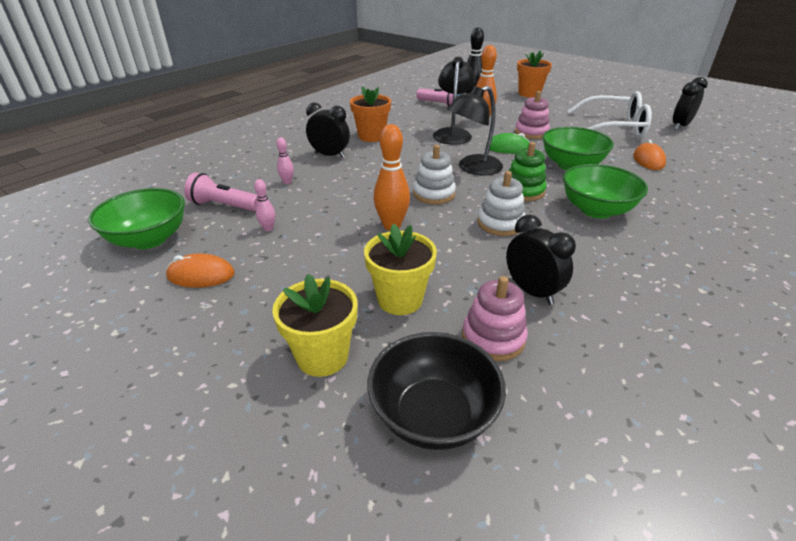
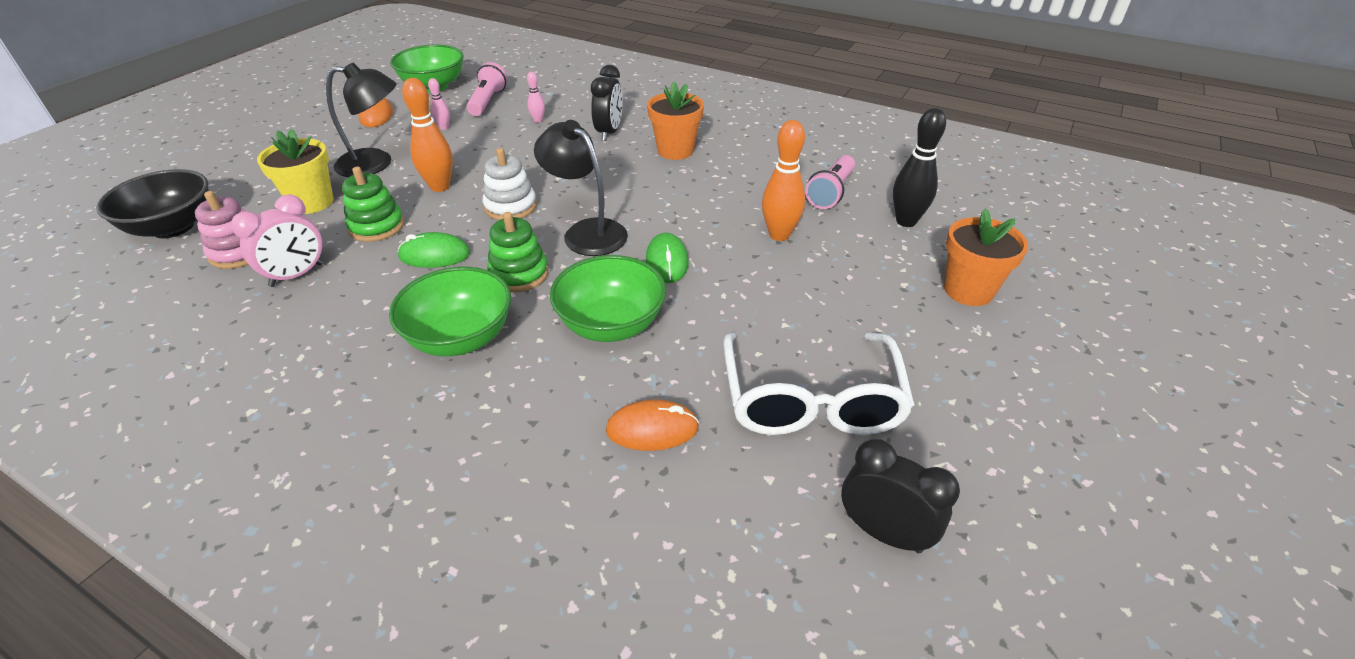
camera: 80 degrees right, 5 degrees up
yellow flower pot [272,274,358,377] -> none
black lamp [433,57,476,144] -> black lamp moved to [326,63,396,177]
white stacking toy [477,171,525,236] -> green mouse [398,232,470,268]
black clock [506,215,576,305] -> pink clock [231,194,323,287]
pink stacking toy [515,91,550,139] -> none
none -> green stacking toy [342,167,404,242]

